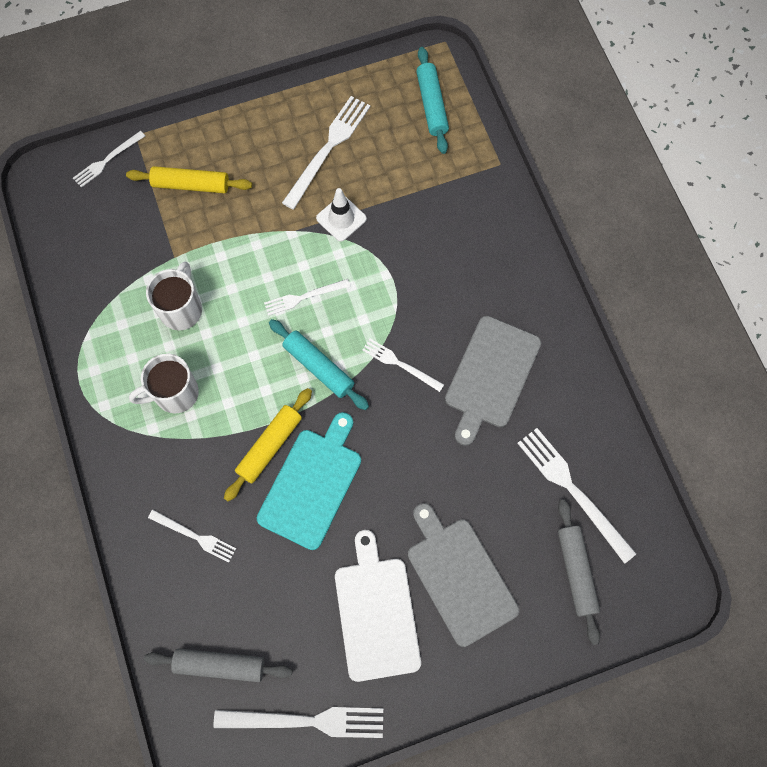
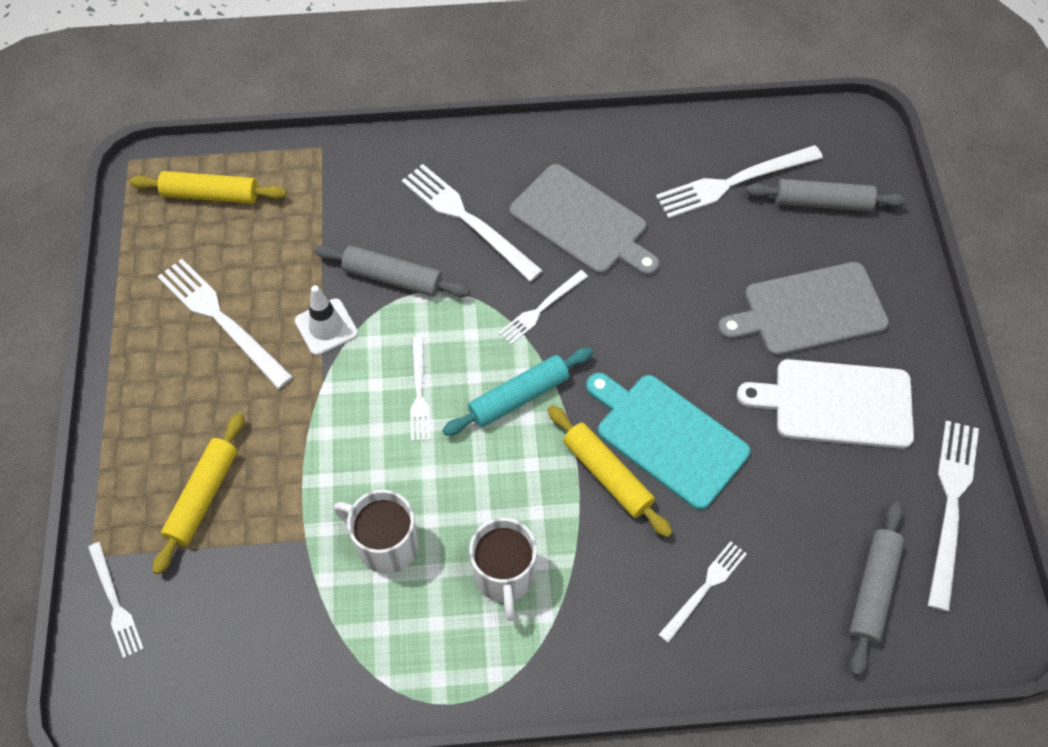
camera: 75 degrees left, 10 degrees down
turquoise rolling pin [416,47,449,154] -> yellow rolling pin [130,171,287,204]
none -> grey rolling pin [315,245,470,297]
none -> white fork [402,164,543,282]

